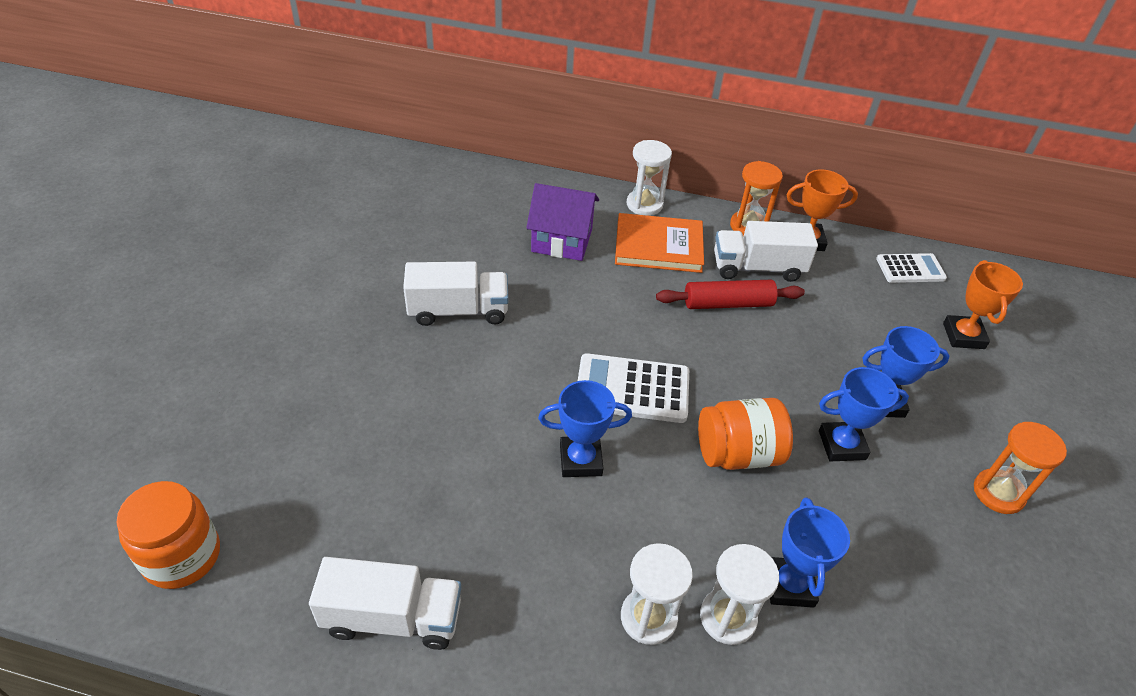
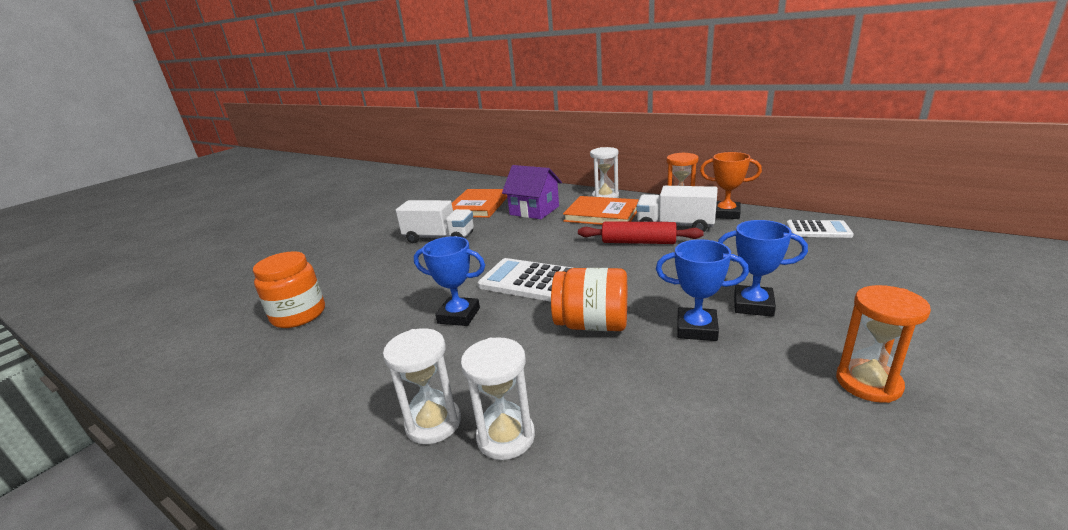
camera: 25 degrees right, 20 degrees down
orange jar [116,481,220,589] -> orange jar moved to [253,251,325,328]
white truck [309,557,461,650] -> none
blue trophy [770,497,850,608] -> none
orange trophy [943,260,1023,349] -> none
none -> orange book [452,189,507,218]

